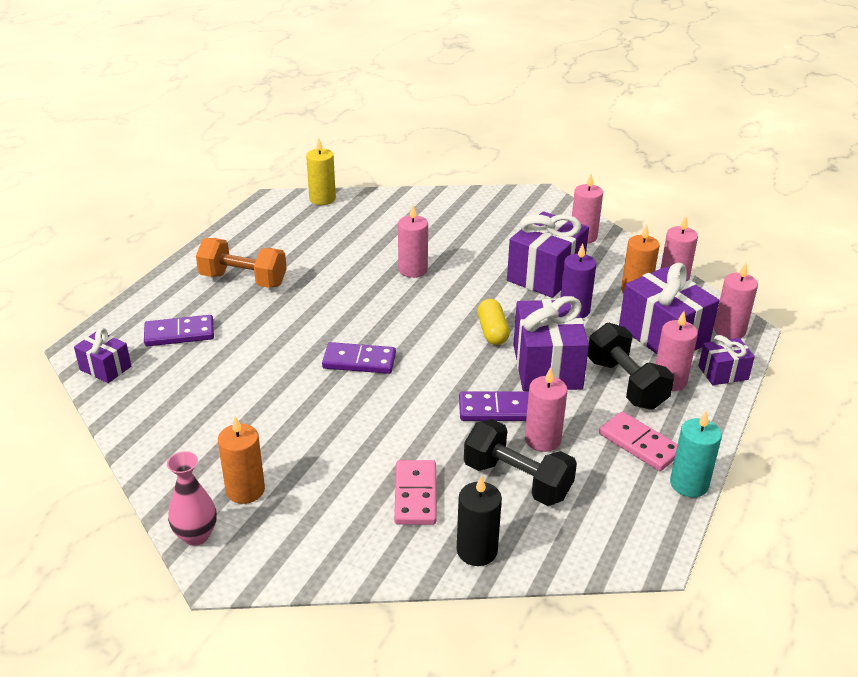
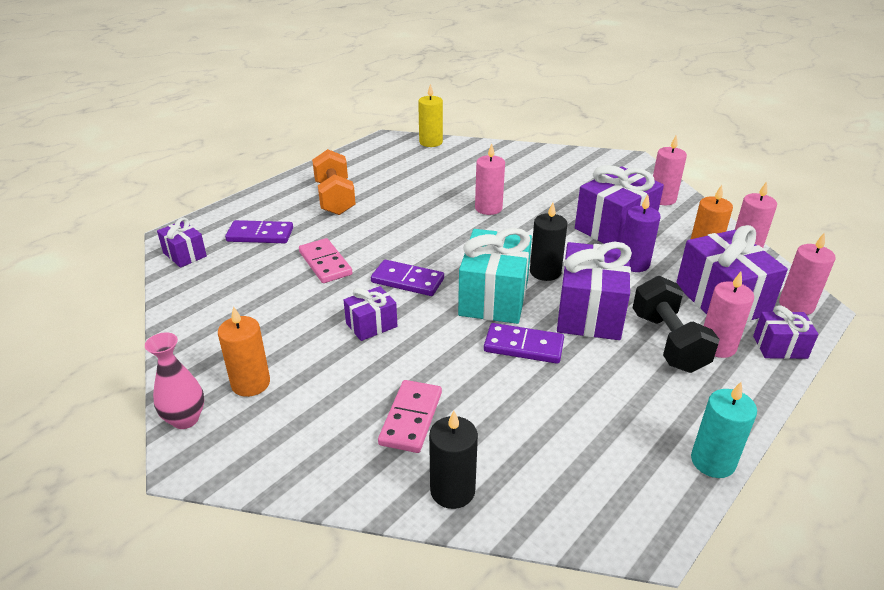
camera: 15 degrees right, 0 degrees up
orange dumbbell [196,238,287,288] -> orange dumbbell turned 45 degrees clockwise [312,149,356,215]
black dumbbell [464,419,577,506] -> none
yellow capsule [477,299,510,345] -> black candle [530,202,567,281]
pink candle [525,367,568,452] -> none
pink domino [599,411,678,471] -> pink domino moved to [299,238,352,283]
none -> purple gift [344,286,397,341]
none -> turquoise gift [458,228,532,324]

